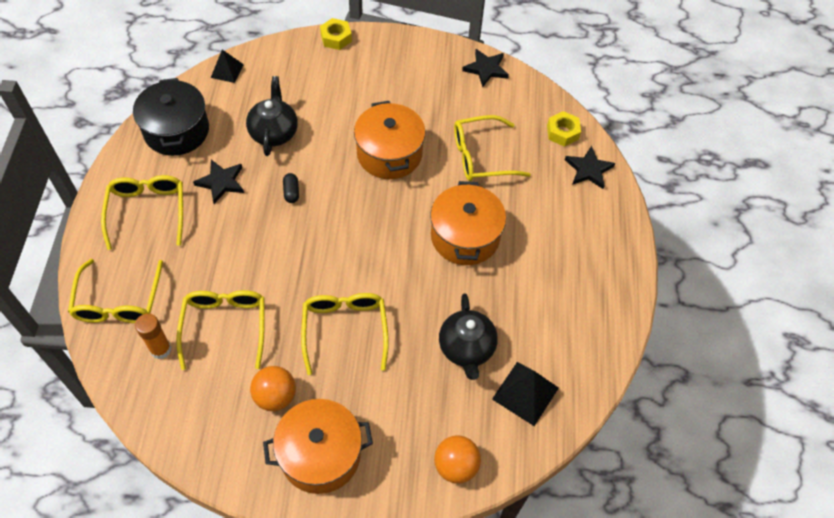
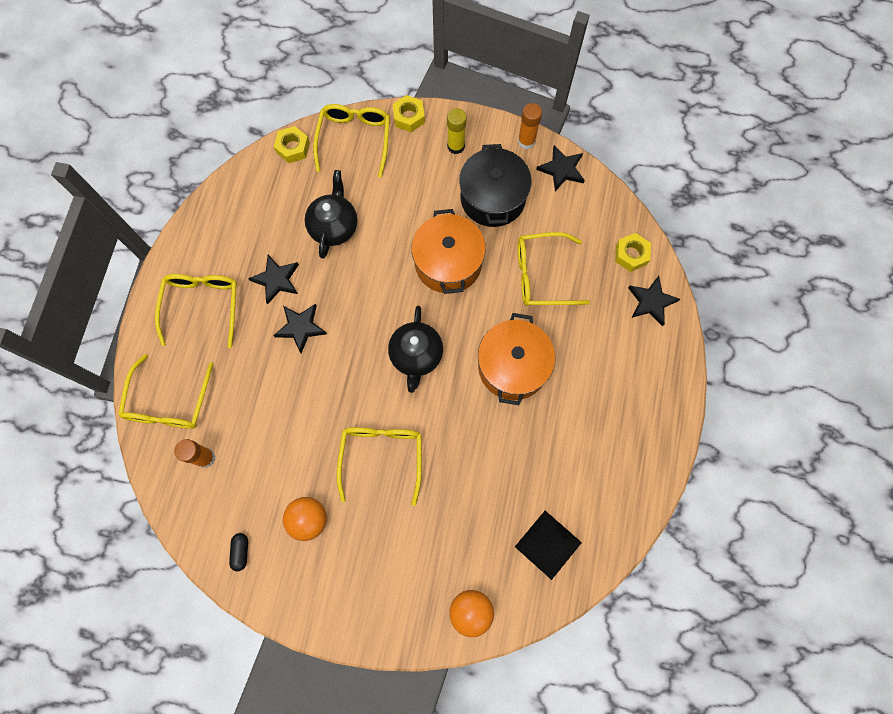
camera: 10 degrees right, 15 degrees up
black pot [133,78,209,156] -> black pot moved to [459,144,531,227]
yellow glasses [176,290,265,370] -> yellow glasses moved to [313,104,390,178]
black pyramid [211,50,244,83] -> yellow nut [274,126,310,163]
orange pot [263,399,373,494] -> none
black capsule [283,173,299,203] -> black capsule moved to [229,533,248,572]
black teapot [439,293,498,380] -> black teapot moved to [388,306,443,393]
none -> black star [273,304,327,354]
none -> yellow glue stick [447,108,467,154]
none -> orange glue stick [518,103,542,149]

